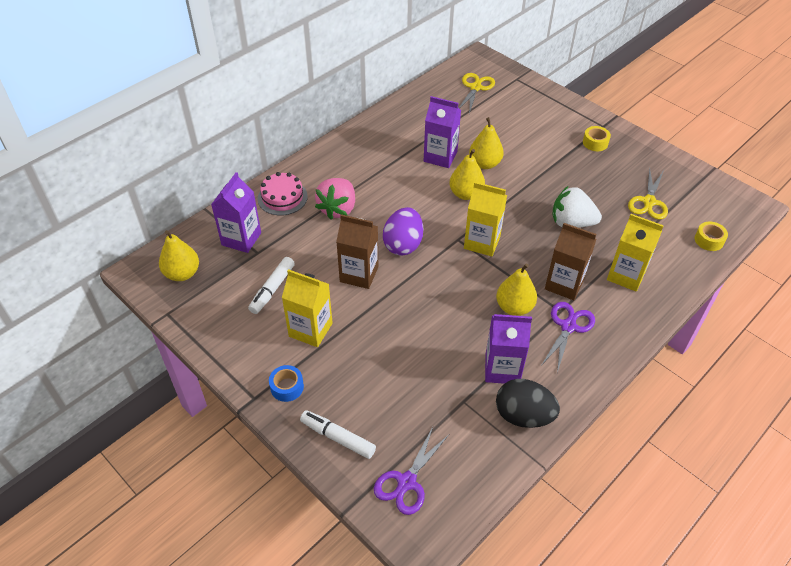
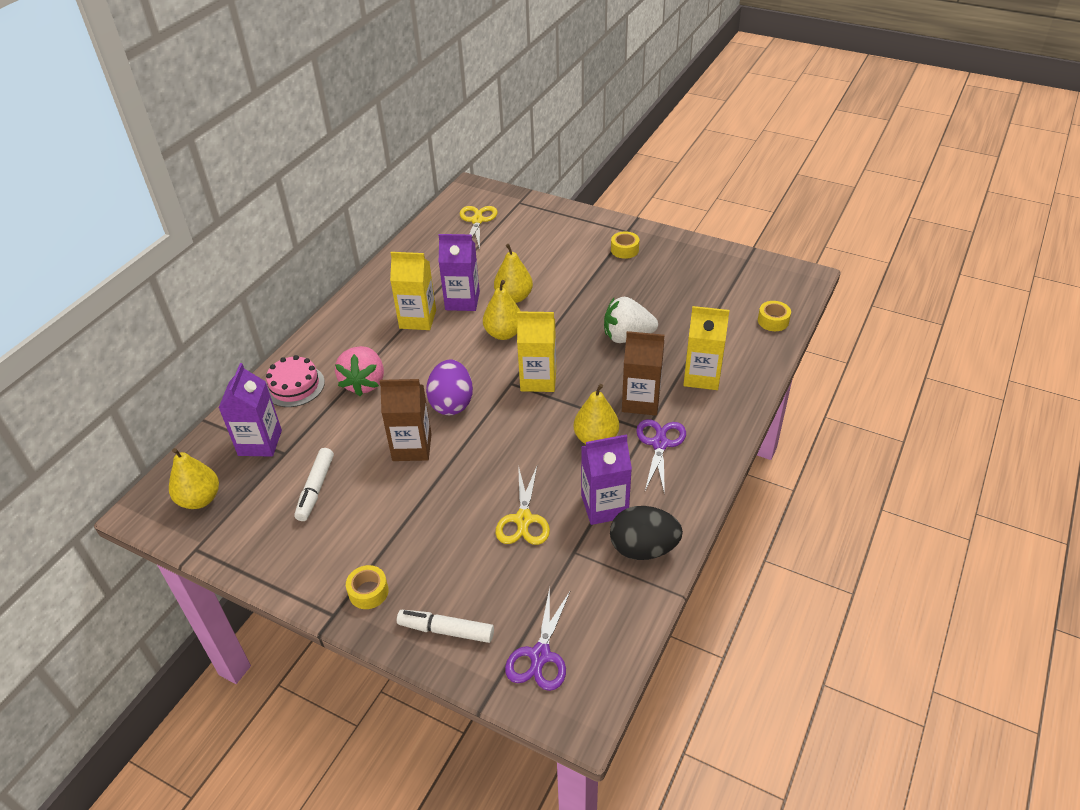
camera: 15 degrees left, 5 degrees down
blue tape [269,365,304,402] -> yellow tape [346,565,389,609]
yellow carton [282,269,333,347] -> yellow carton moved to [390,252,436,330]
yellow scissors [628,167,668,220] -> yellow scissors moved to [495,465,550,545]

